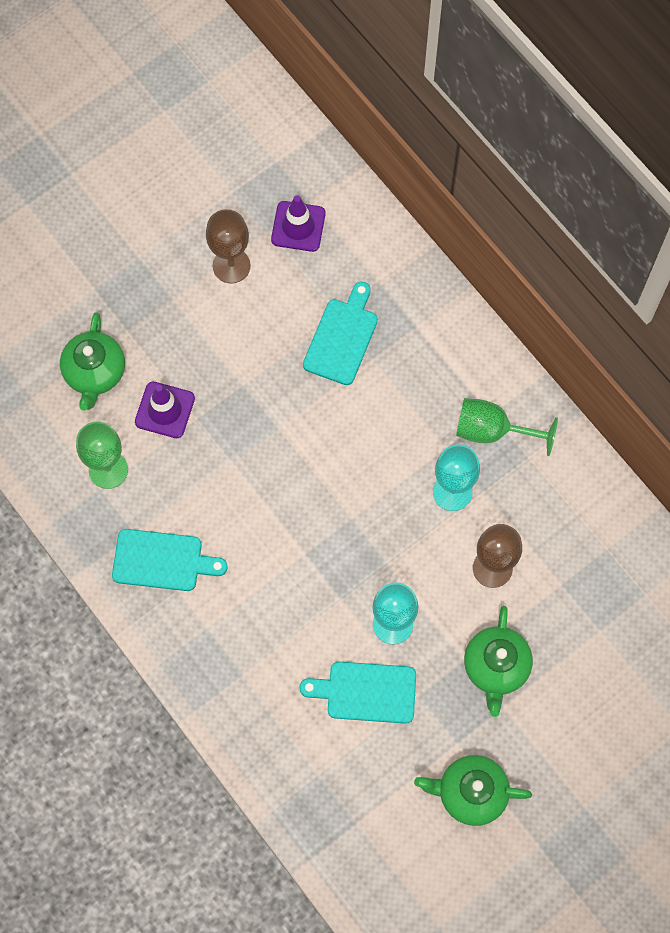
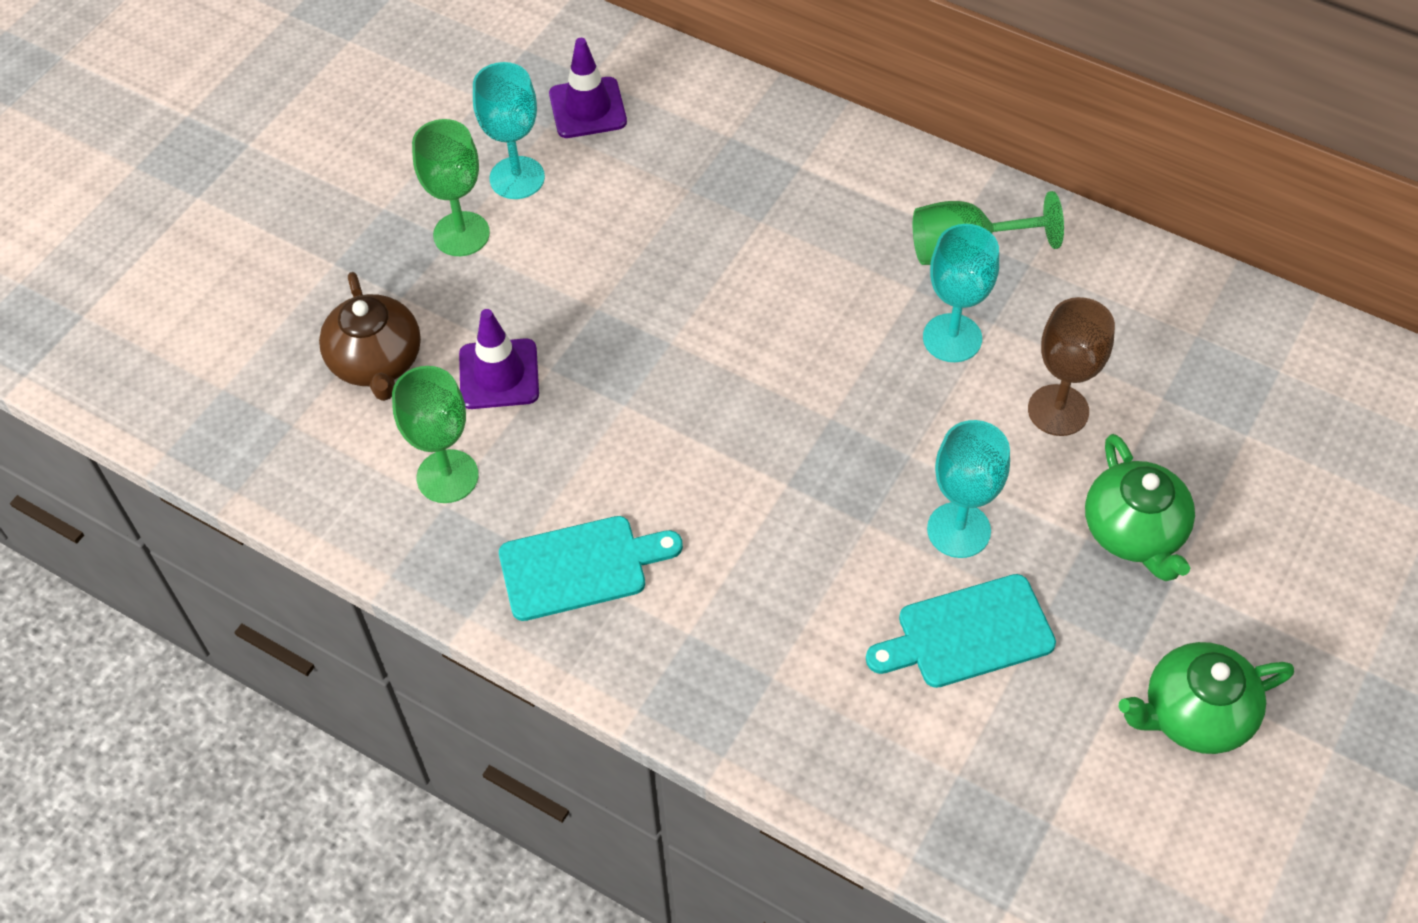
camera: 20 degrees left, 15 degrees down
green teapot [60,312,125,411] -> brown teapot [319,272,421,401]
brown goblet [206,209,250,283] -> turquoise goblet [473,62,545,199]
turquoise cutting board [303,282,378,385] -> none
none -> green goblet [412,119,490,256]

